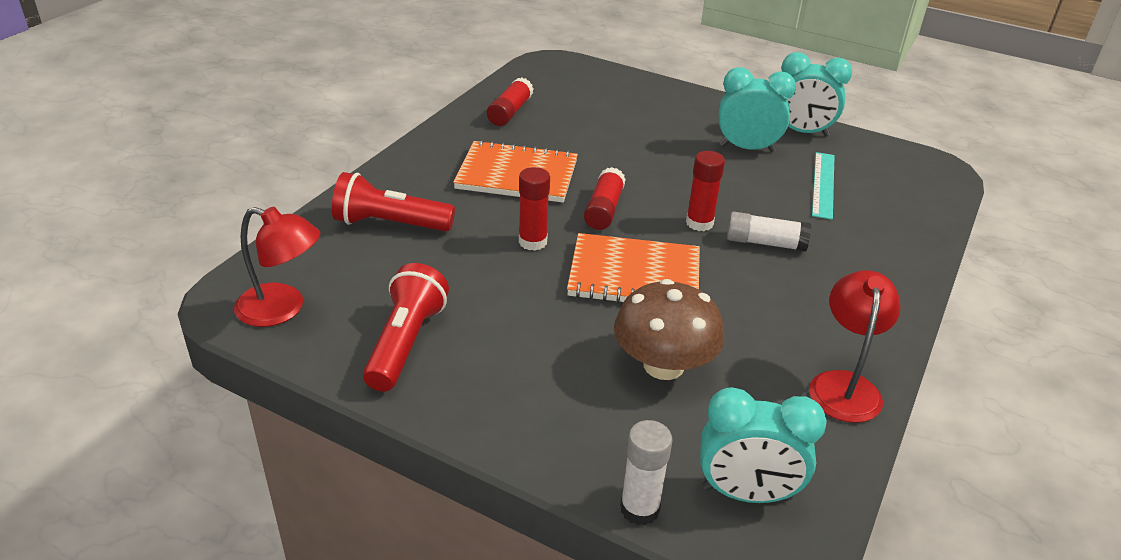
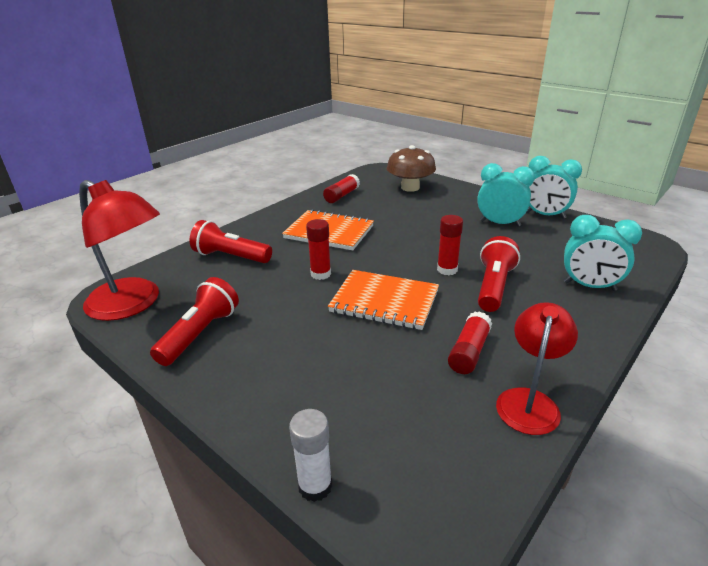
camera: 15 degrees right, 5 degrees down
red lamp [234,207,320,327] -> red lamp [79,180,160,321], size x1.57
red glue stick [584,167,626,230] -> red glue stick moved to [448,311,492,374]
brown mushroom [614,279,724,380] -> brown mushroom moved to [387,145,436,192]
turquoise clock [700,387,827,503] -> turquoise clock moved to [564,215,642,291]
white glue stick [727,212,811,252] -> red flashlight [478,236,520,312]
turquoise ruler [812,152,835,220] -> none

